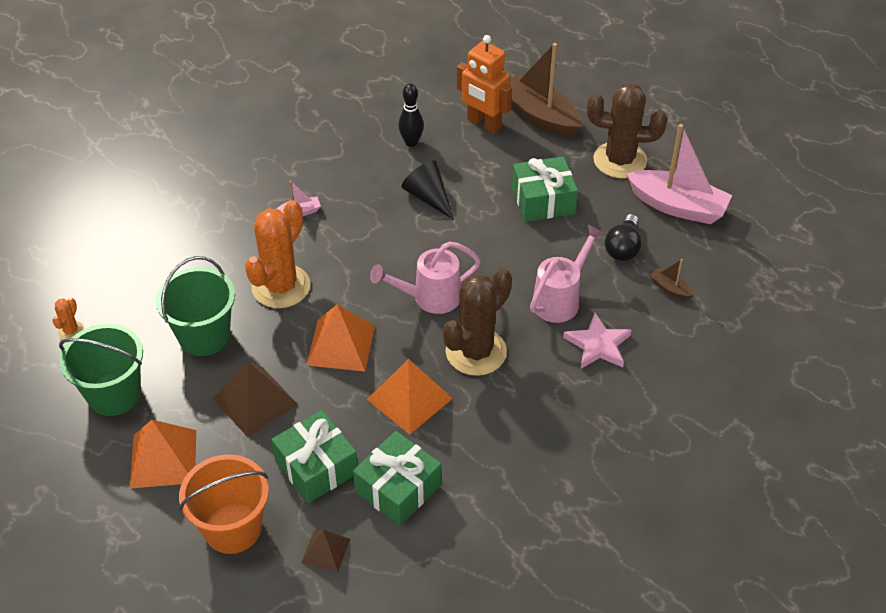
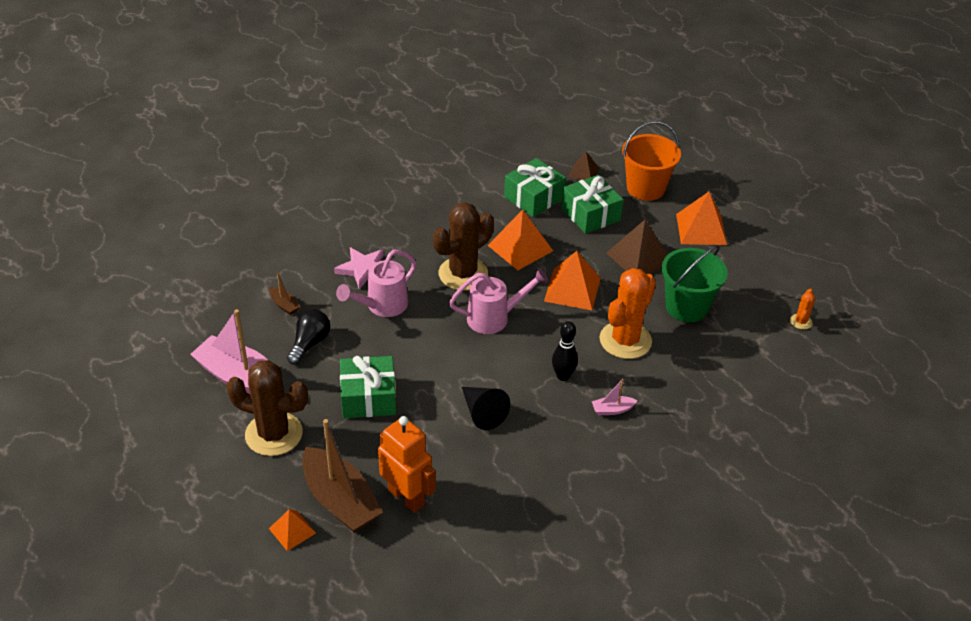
camera: 175 degrees left, 5 degrees down
green bucket [59,324,143,416] -> none
black bowling pin [398,83,424,147] -> black bowling pin moved to [552,321,578,381]
none -> orange pyramid [269,509,316,551]

